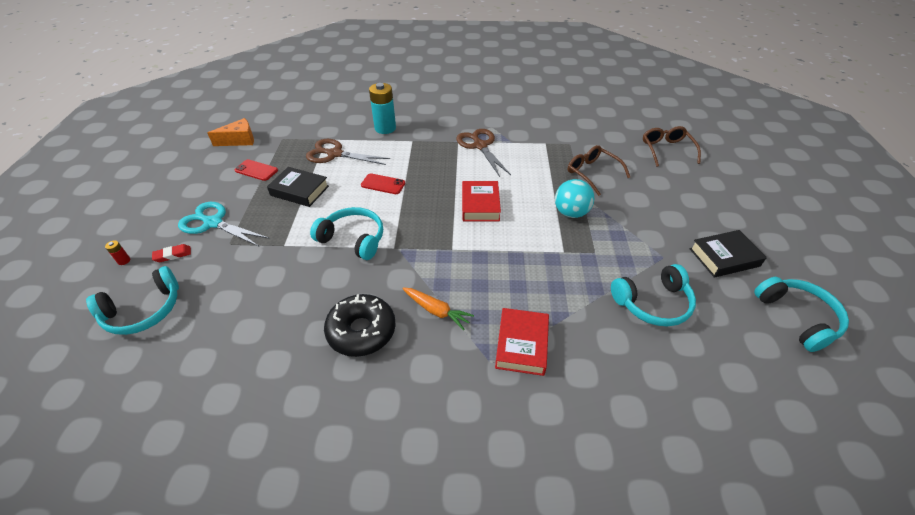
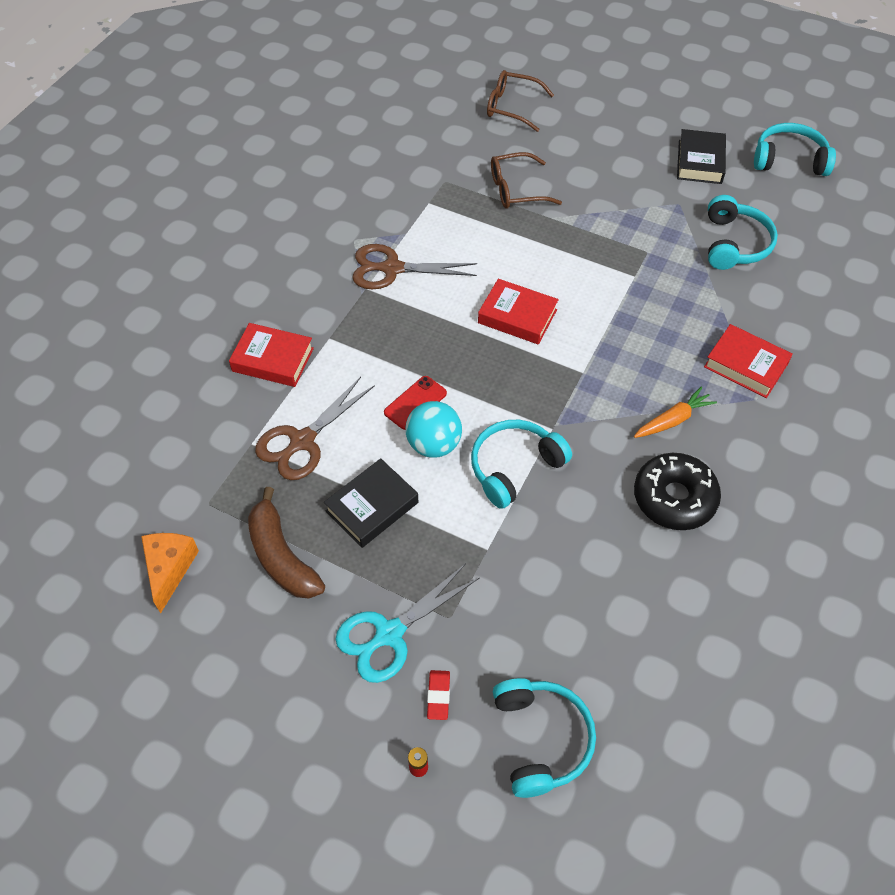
camera: 65 degrees left, 10 degrees up
red phone [235,159,278,181] -> brown banana [248,487,325,599]
turquoise battery [369,83,396,134] -> red book [229,323,314,387]
turquoise ball [555,179,594,218] -> turquoise ball moved to [405,401,462,458]

